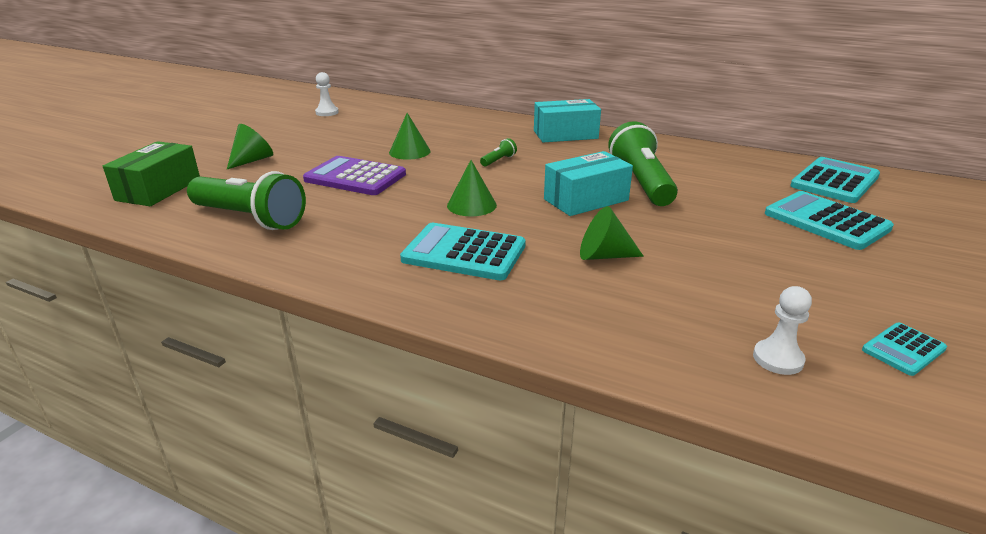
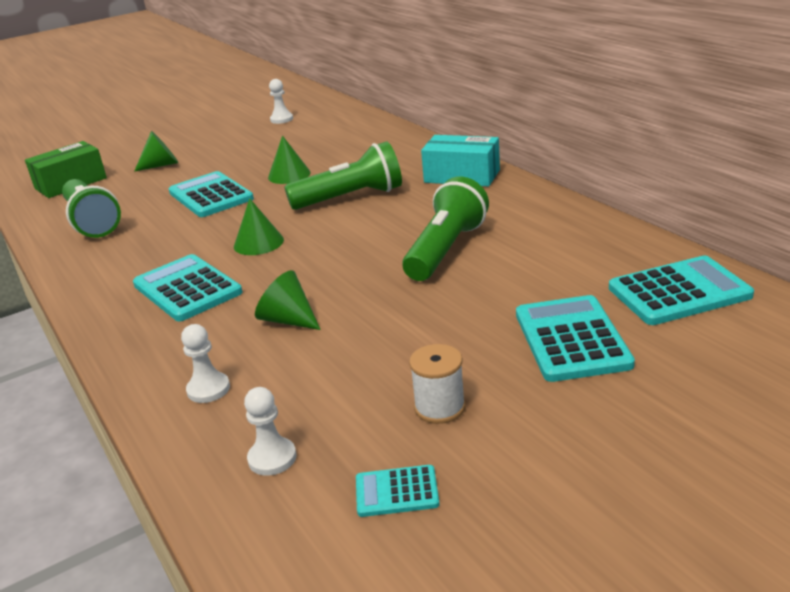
camera: 35 degrees right, 0 degrees up
purple calculator [303,156,406,195] -> turquoise calculator [169,171,254,217]
green flashlight [480,138,517,167] -> green flashlight [284,141,402,210], size x2.44
turquoise box [544,151,633,216] -> none
none -> white pawn [181,324,230,403]
none -> white spool [409,344,465,424]

